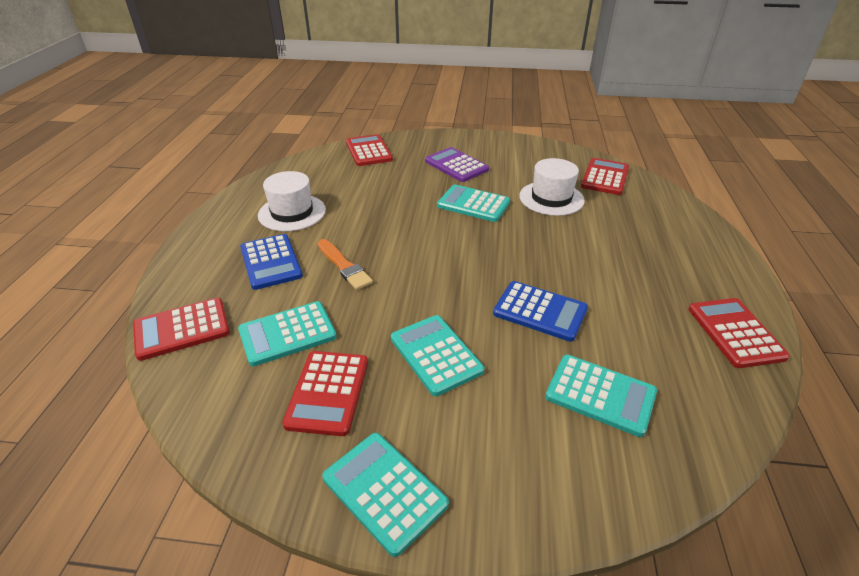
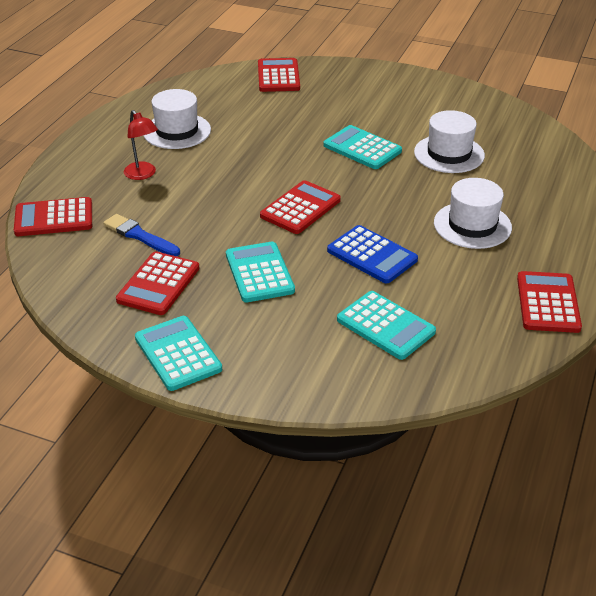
camera: 15 degrees right, 0 degrees up
turquoise calculator [238,301,337,366] -> blue brush [104,214,180,256]
blue calculator [240,234,303,290] -> red lamp [124,110,158,180]
orange brush [318,239,373,290] -> none
purple calculator [425,147,489,182] -> none
red calculator [581,158,629,195] -> red calculator moved to [260,180,341,234]
none -> white hat [434,178,512,249]

